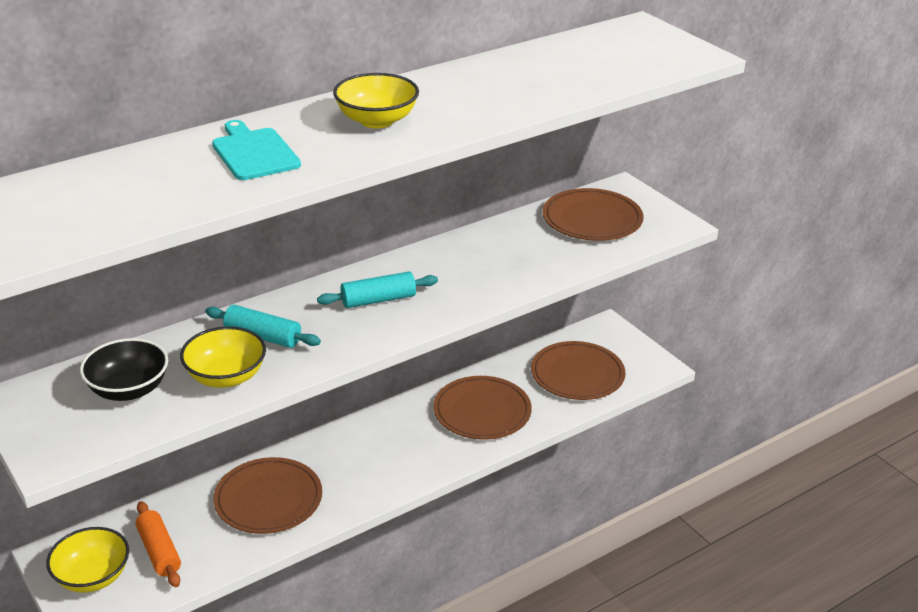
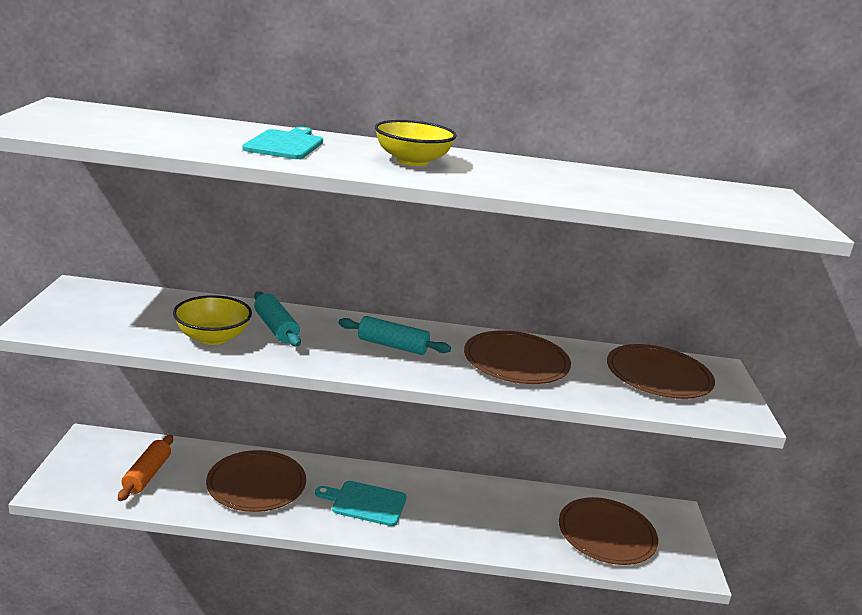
camera: 35 degrees right, 10 degrees down
yellow bowl [46,527,129,593] -> none
black bowl [80,338,168,401] -> none
brown plate [433,376,532,440] -> brown plate moved to [464,330,571,384]
none -> turquoise cutting board [315,481,407,526]

